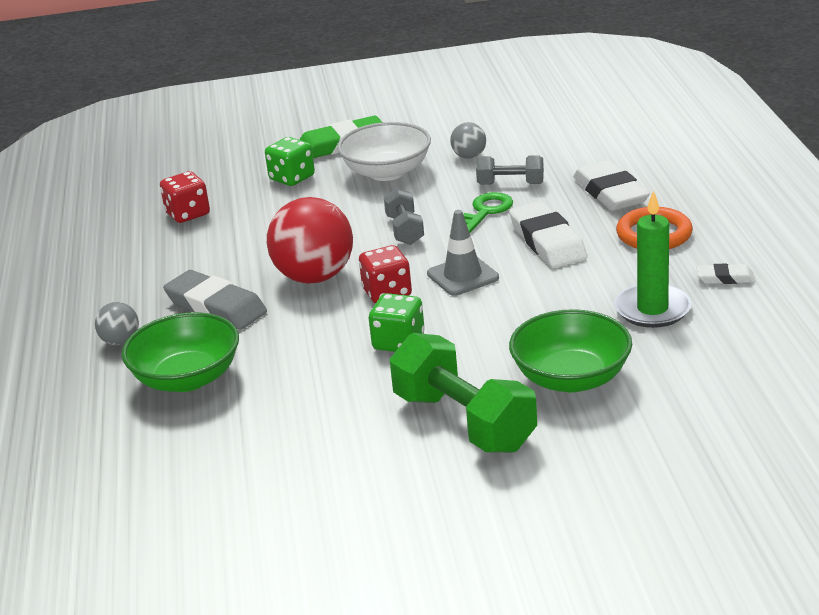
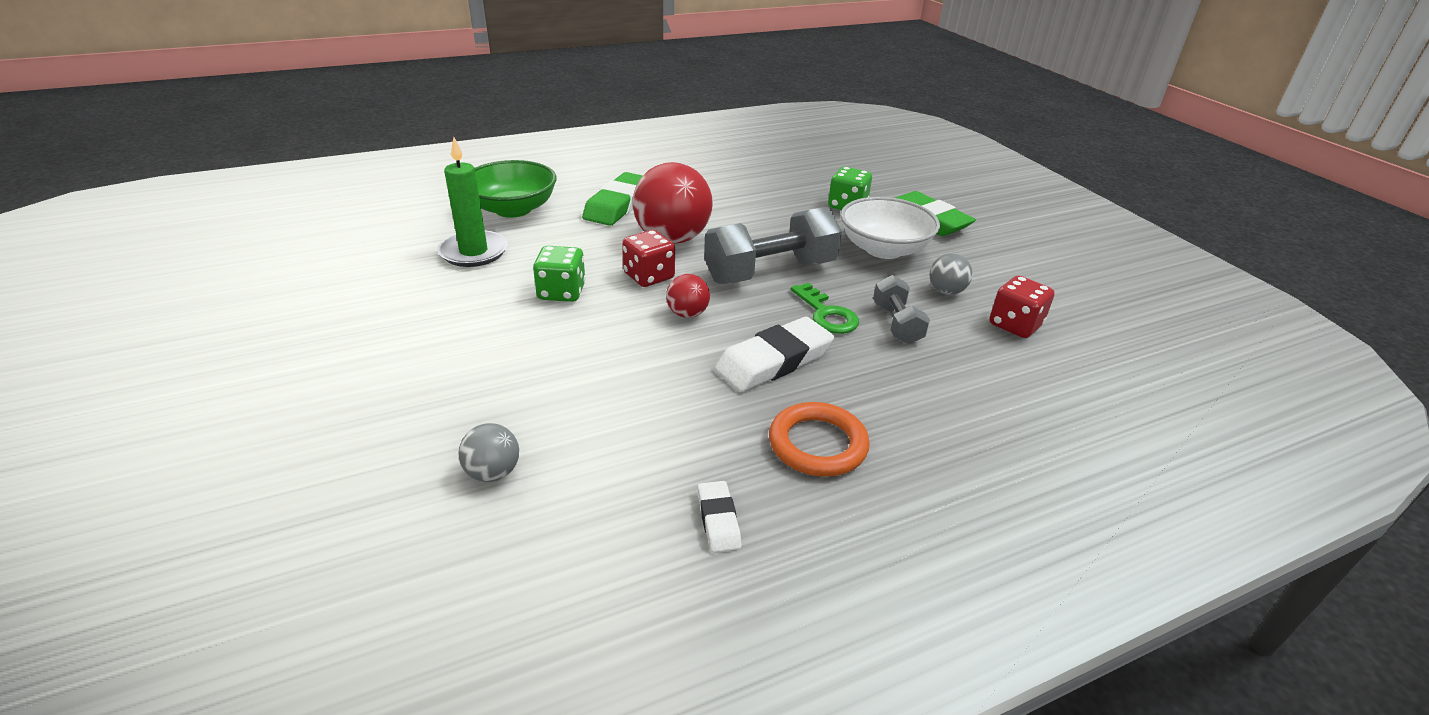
camera: 70 degrees right, 5 degrees up
grey ball [95,302,139,345] -> grey ball moved to [458,423,519,482]
red dice [160,171,210,223] -> red dice moved to [990,276,1055,338]
grey eraser [163,270,267,330] -> green eraser [582,172,643,226]
grey dumbbell [384,188,424,245] -> grey dumbbell [704,206,842,284], size x1.84
green dumbbell [389,333,537,453] -> none
grey traffic cone [427,210,499,296] -> red ball [666,274,710,318]
green key [463,192,513,233] -> green key turned 45 degrees clockwise [791,283,859,334]
green bowl [509,309,632,392] -> none
white eraser [573,160,650,211] -> none
green candle [614,190,692,328] -> green candle moved to [437,137,508,267]

